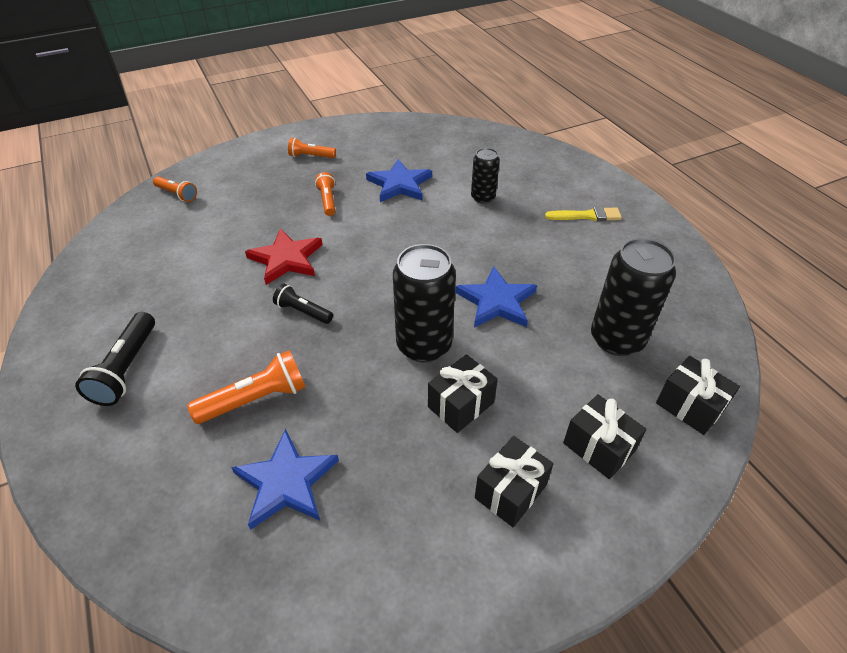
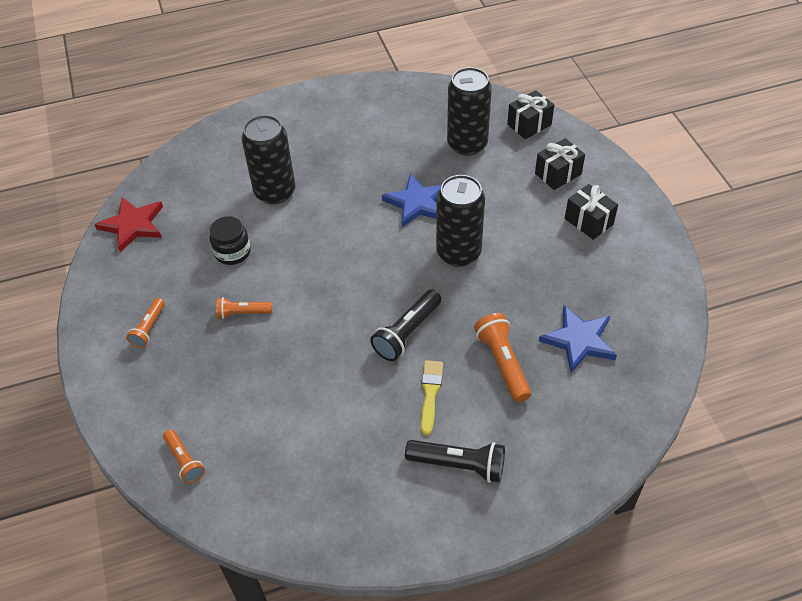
camera: 80 degrees left, 5 degrees up
orange flashlight [153,176,197,202] -> orange flashlight turned 105 degrees clockwise [163,429,205,483]
red star [245,228,323,285] -> red star moved to [95,197,163,252]
black flashlight [273,283,333,324] -> black flashlight [370,289,441,361], size x1.58
blue star [366,159,432,202] -> black jar [210,216,251,265]
black gift [428,354,498,433] -> none
black can [471,148,500,204] -> black can [242,115,295,204], size x1.75
yellow brush [545,207,622,221] -> yellow brush moved to [421,360,443,436]

